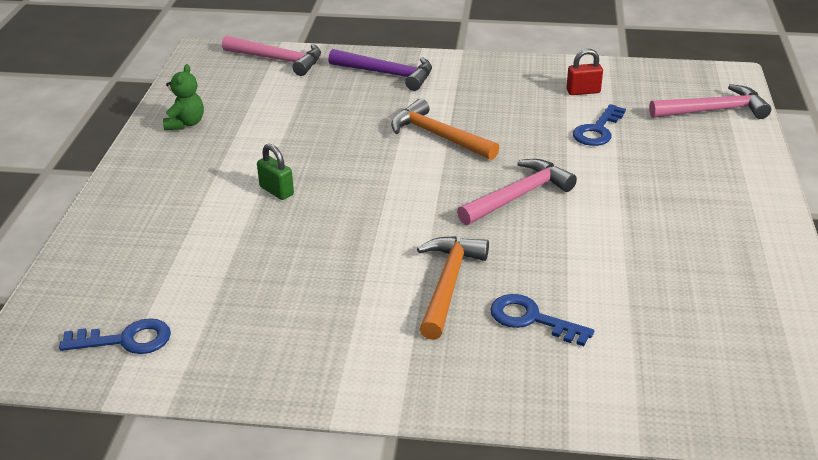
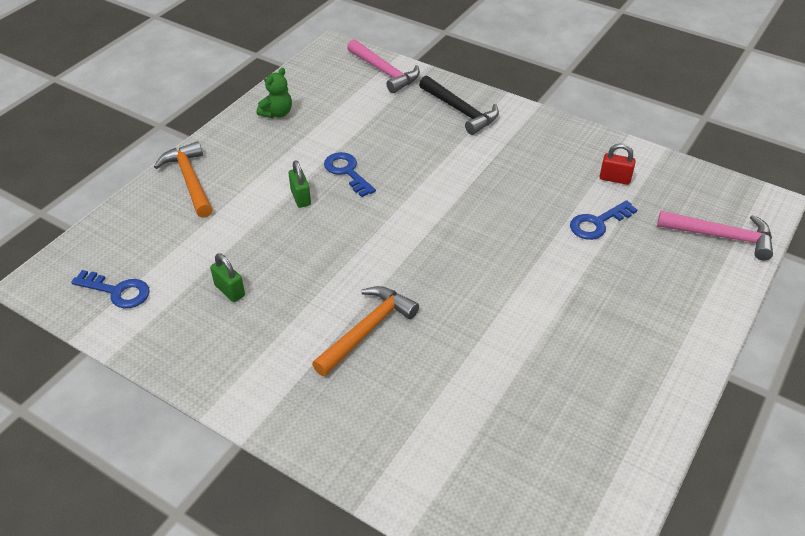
camera: 25 degrees right, 10 degrees up
purple hammer [328,49,432,91] -> black hammer [419,76,499,135]
orange hammer [391,99,499,160] -> orange hammer moved to [154,141,213,218]
pink hammer [457,159,577,225] -> none
blue key [490,294,594,346] -> blue key moved to [324,152,376,197]
none -> green padlock [210,253,245,302]

